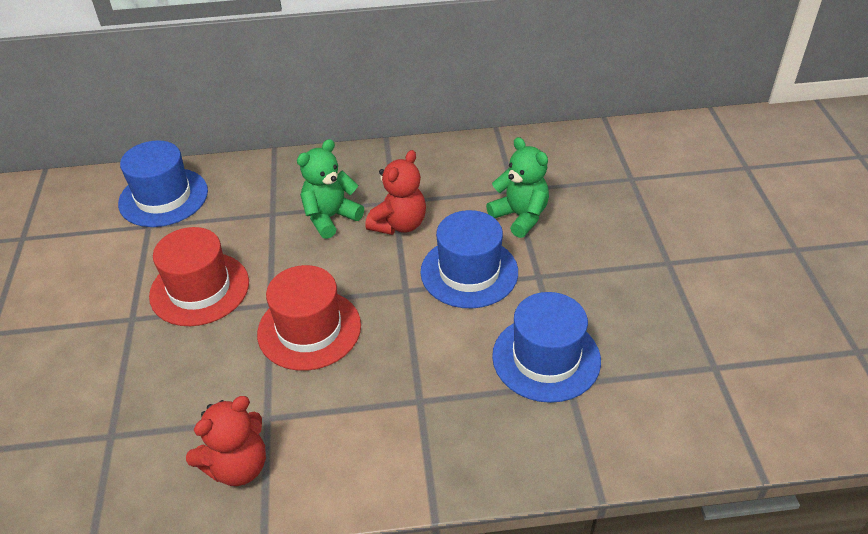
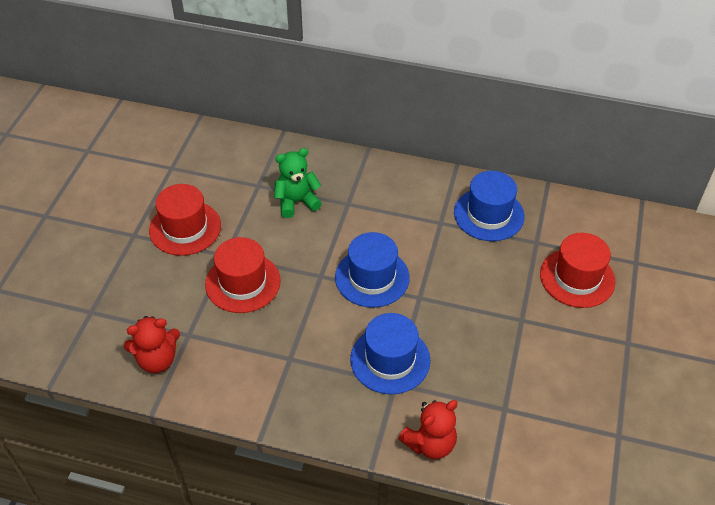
camera: 20 degrees right, 5 degrees up
blue hat [118,140,208,227] -> blue hat moved to [454,171,525,241]
red teddy bear [365,150,426,235] -> red teddy bear moved to [398,400,458,459]
green teddy bear [486,137,549,238] -> none
none -> red hat [540,233,615,308]

